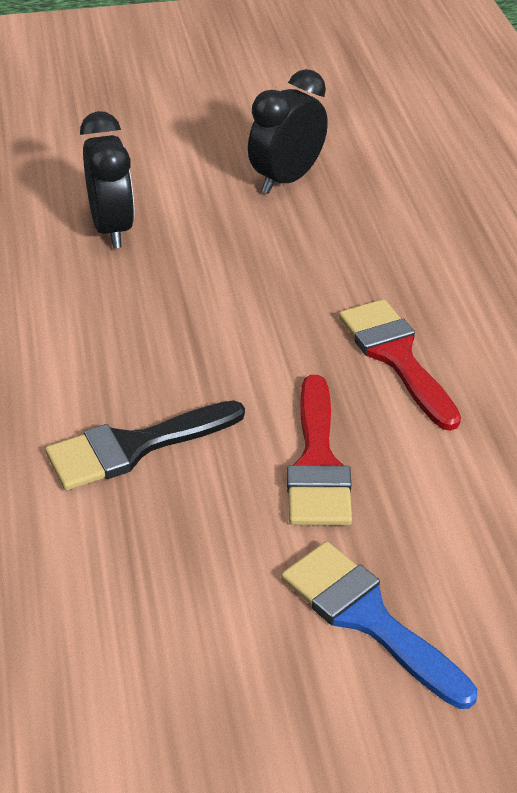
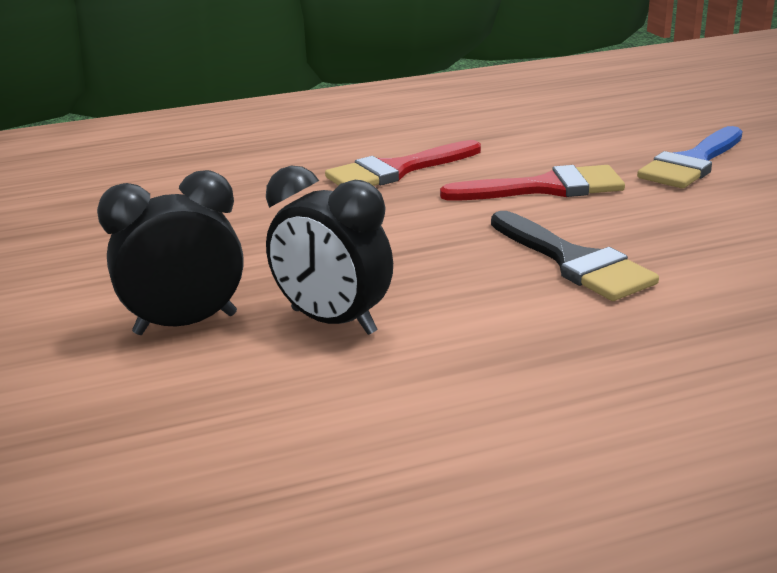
camera: 95 degrees left, 15 degrees down
black clock [248,69,328,194] -> black clock moved to [266,166,393,335]

